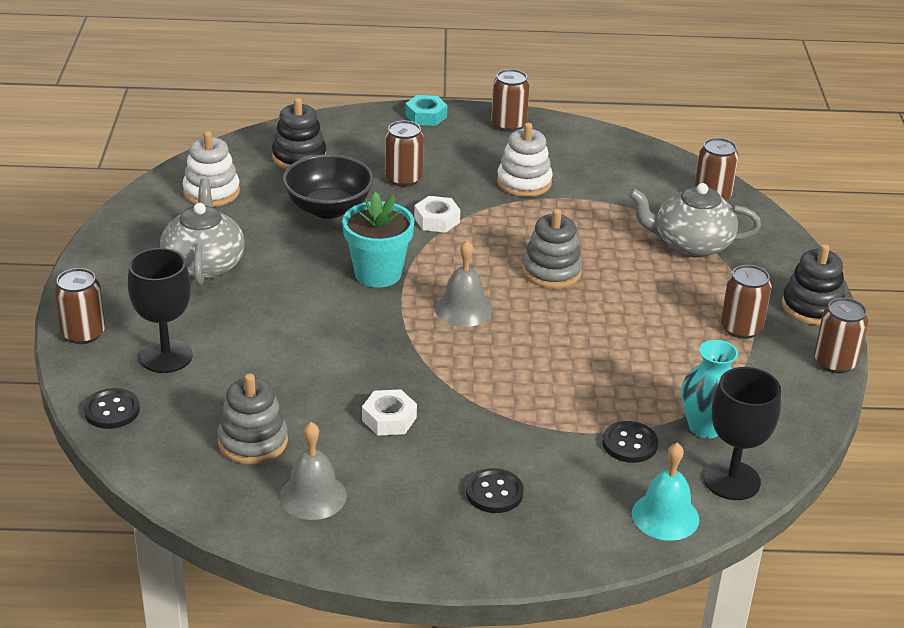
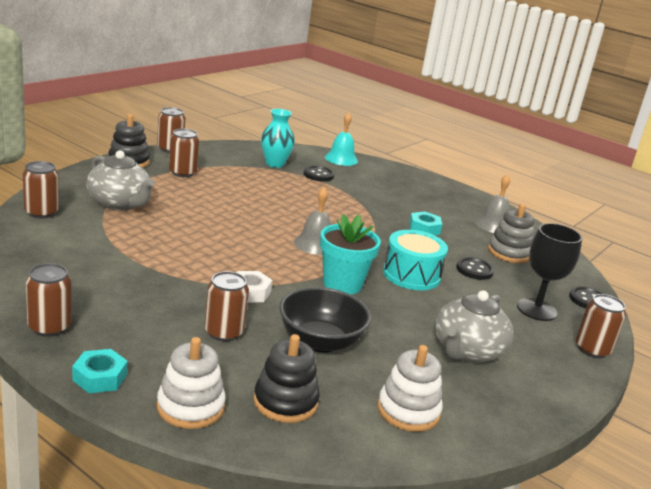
camera: 145 degrees left, 10 degrees down
white nut [362,389,417,436] -> turquoise nut [409,212,442,235]
black button [466,468,524,513] -> black button moved to [456,257,494,280]
white stacking toy [497,123,553,197] -> white stacking toy moved to [157,337,226,429]
grey stacking toy [522,209,583,288] -> none
black goblet [704,367,781,500] -> none
none -> turquoise drum [383,230,448,290]

